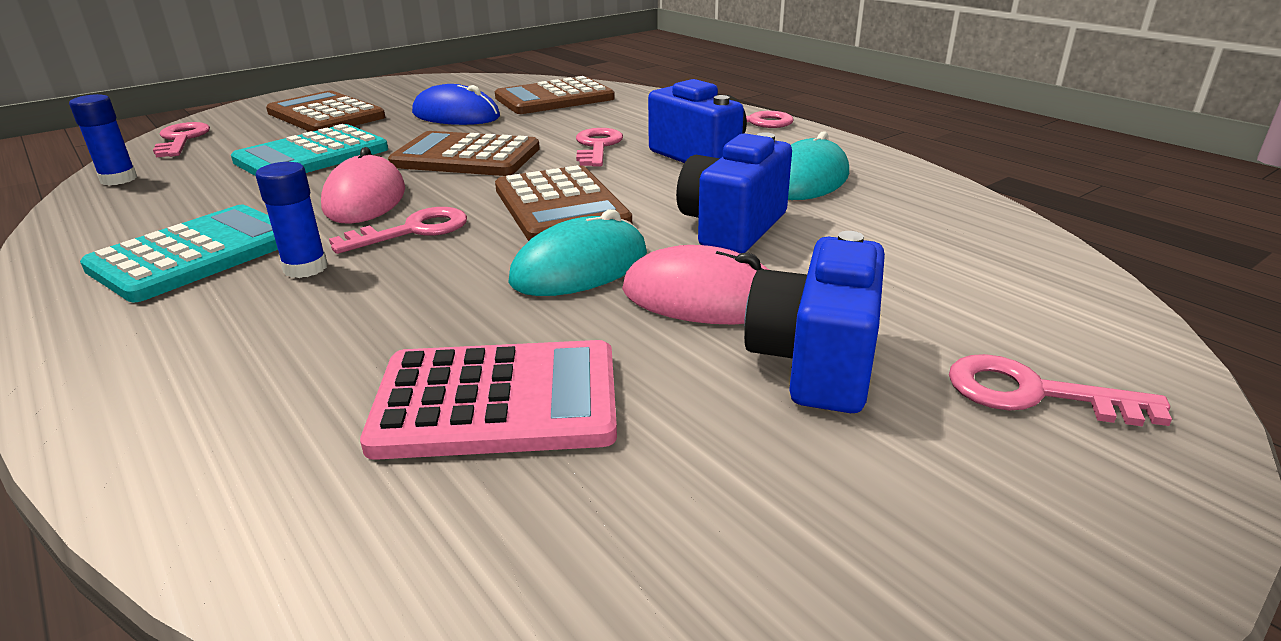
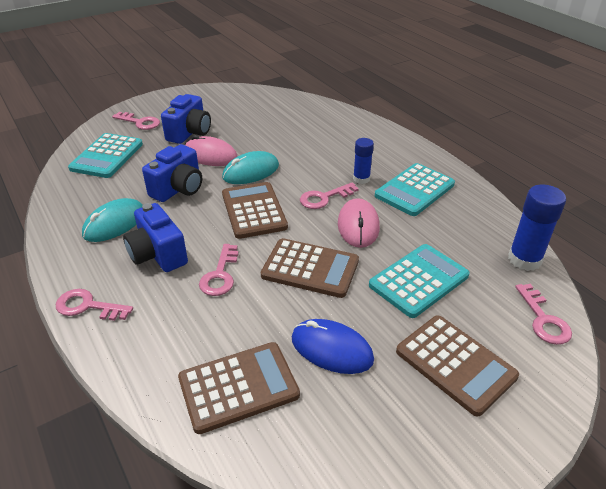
camera: 175 degrees left, 10 degrees up
blue glue stick [69,94,137,185] -> blue glue stick [508,185,566,271], size x1.59
pink calculator [360,340,617,460] -> none
none -> turquoise calculator [68,133,143,178]

